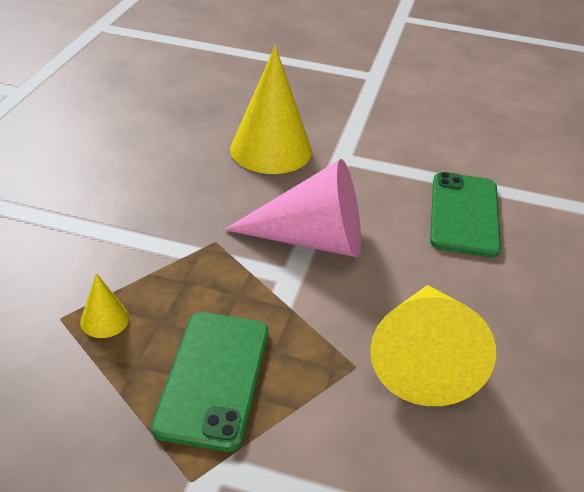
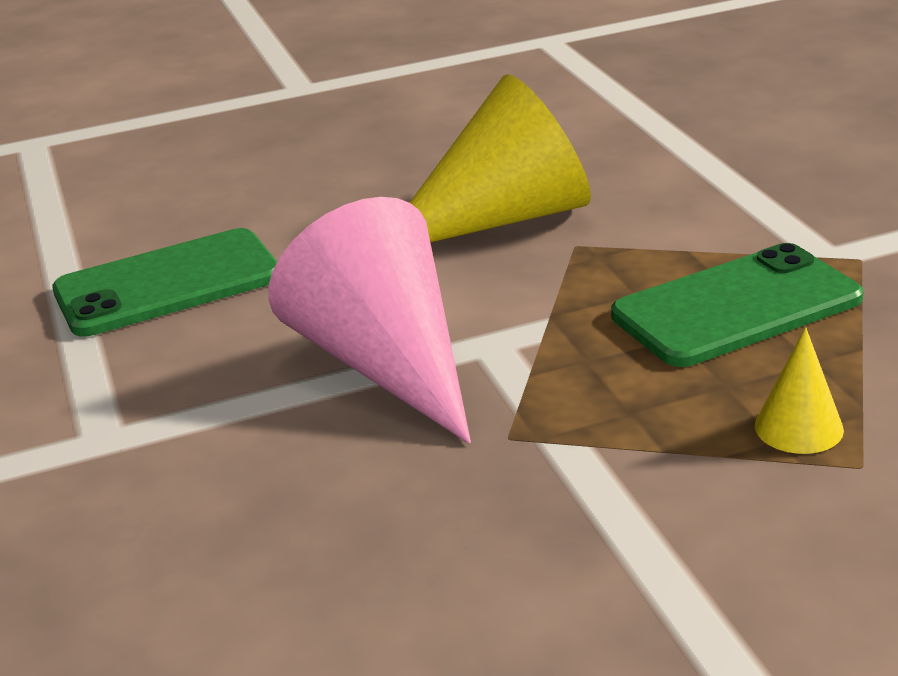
camera: 120 degrees left, 10 degrees down
yellow cone [230,46,312,174] -> none

